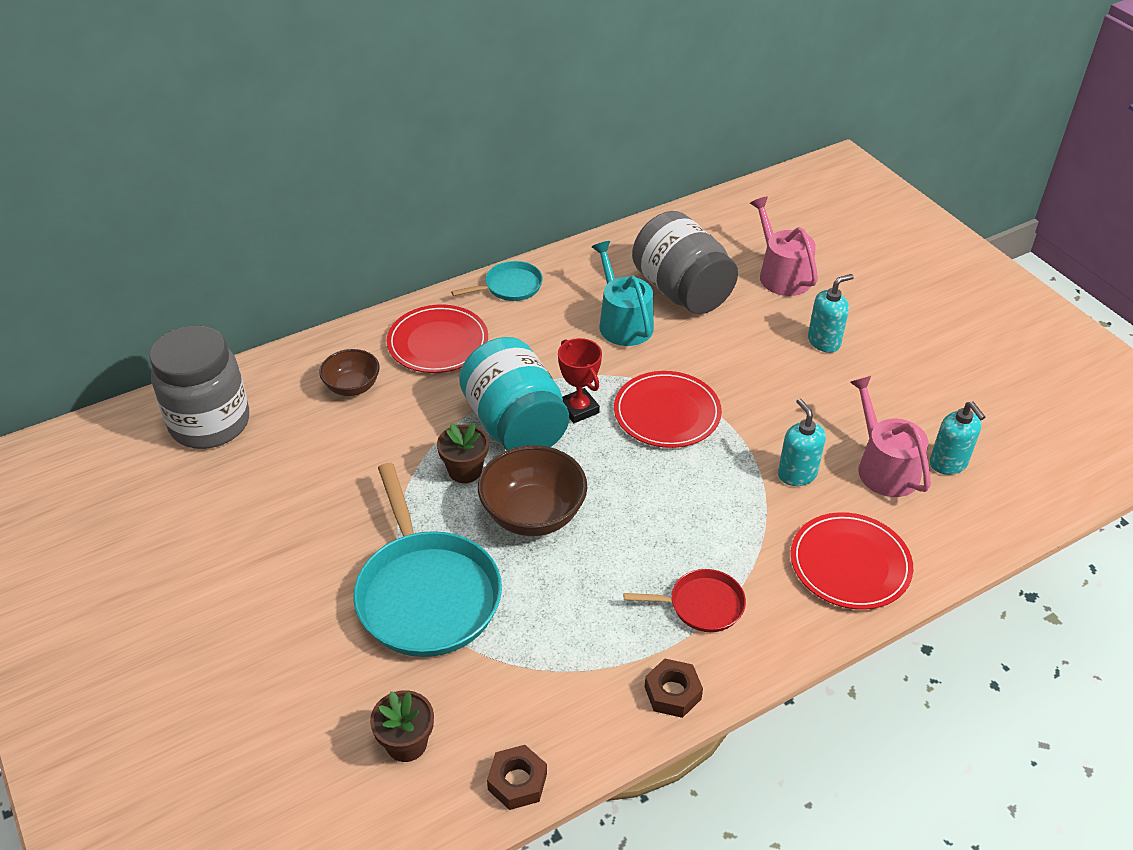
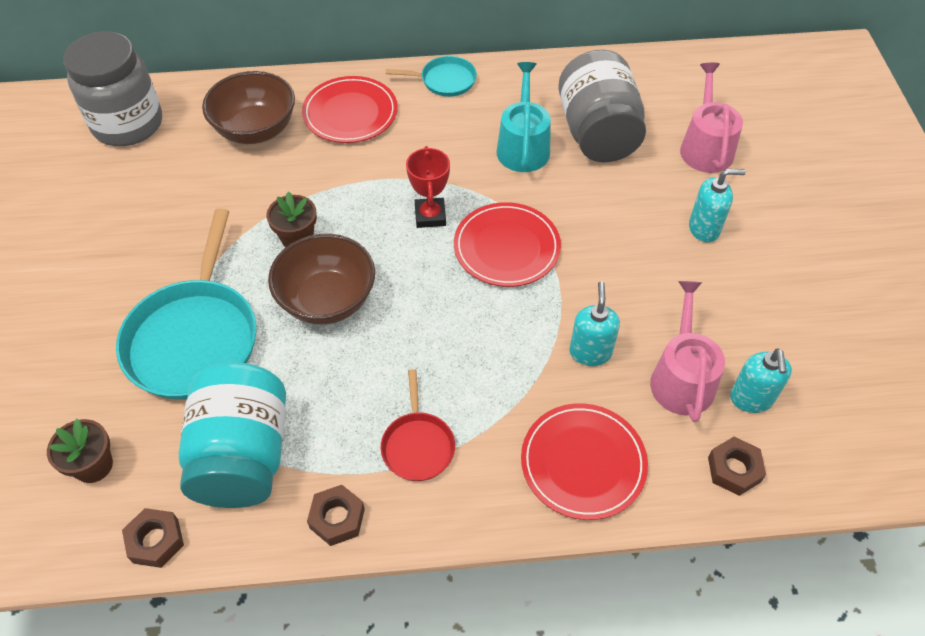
camera: 25 degrees right, 10 degrees up
brown bowl [319,349,380,396] -> brown bowl [202,71,295,144], size x1.64
turquoise jar [459,337,569,451] -> turquoise jar moved to [178,362,286,508]
red pan [624,569,746,632] -> red pan turned 60 degrees clockwise [381,369,455,481]
none -> brown nut [708,437,766,496]

